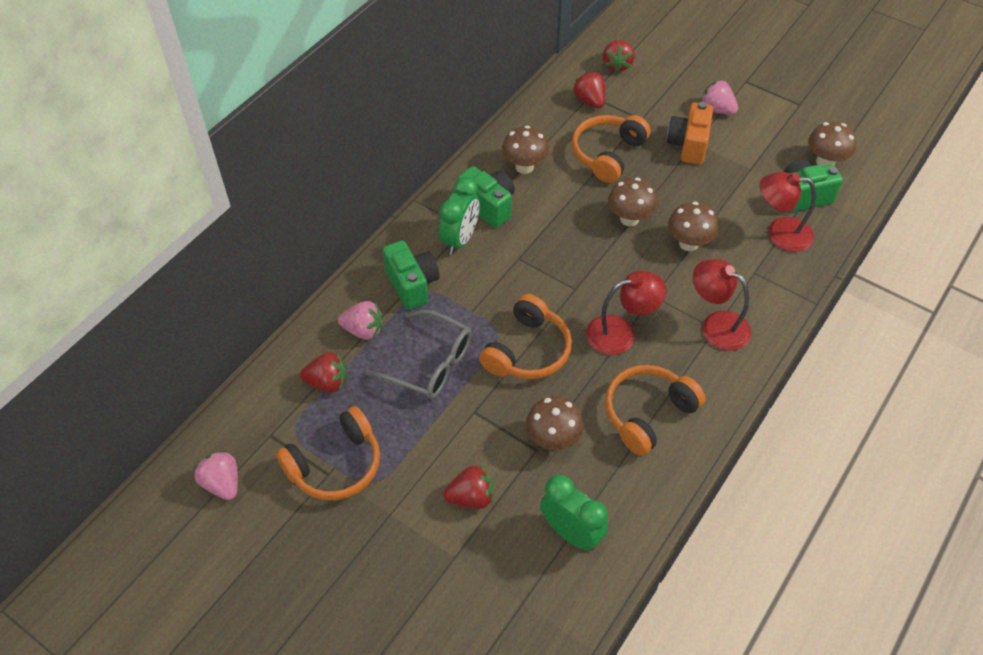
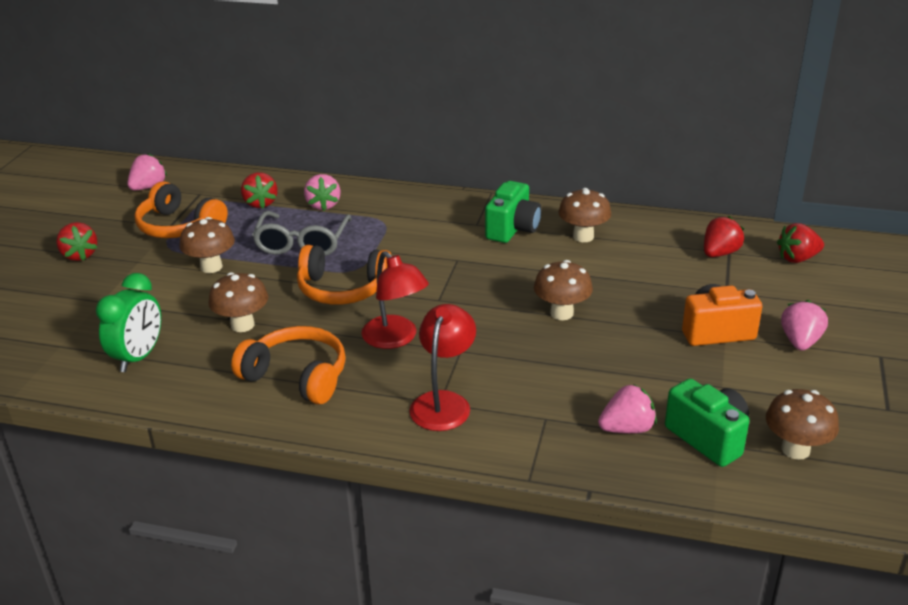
camera: 70 degrees right, 20 degrees down
green camera [382,240,440,310] -> none
green clock [439,176,480,255] -> none
red strawberry [444,465,494,509] -> red strawberry moved to [56,222,97,261]
orange headphones [572,115,651,183] -> none
brown mushroom [668,201,718,251] -> brown mushroom moved to [179,217,235,273]
red lamp [760,172,816,252] -> pink strawberry [598,384,657,433]

